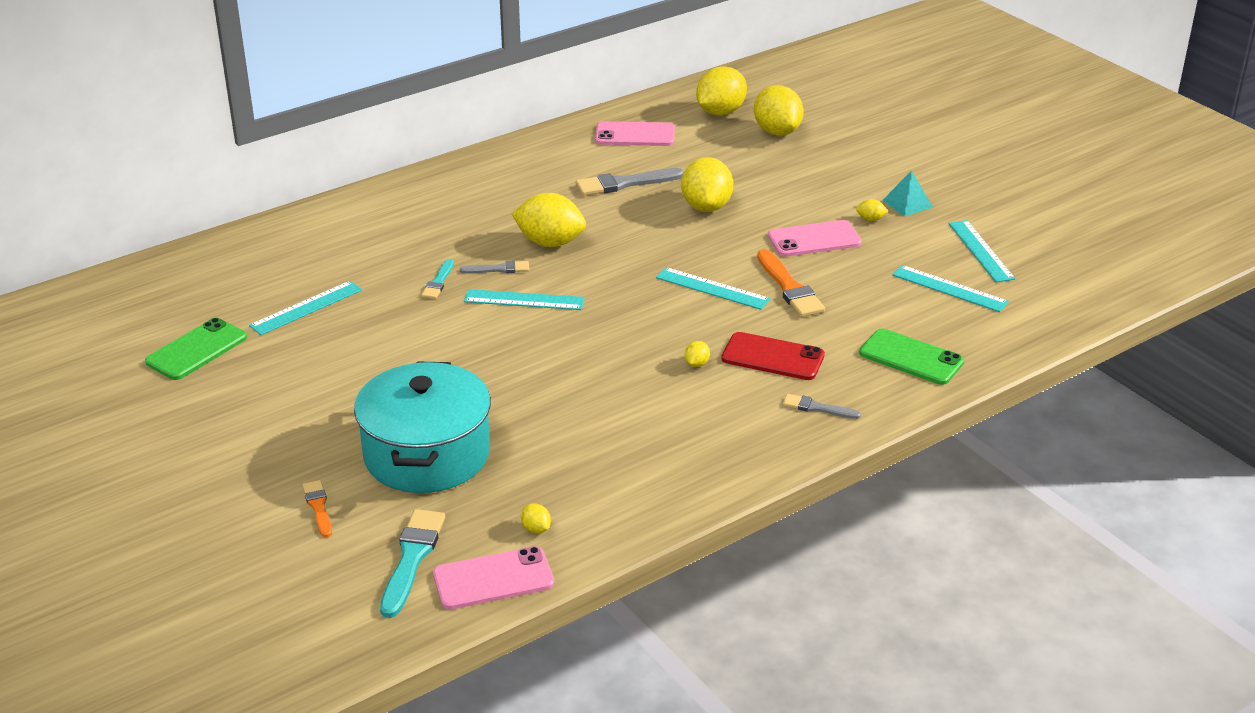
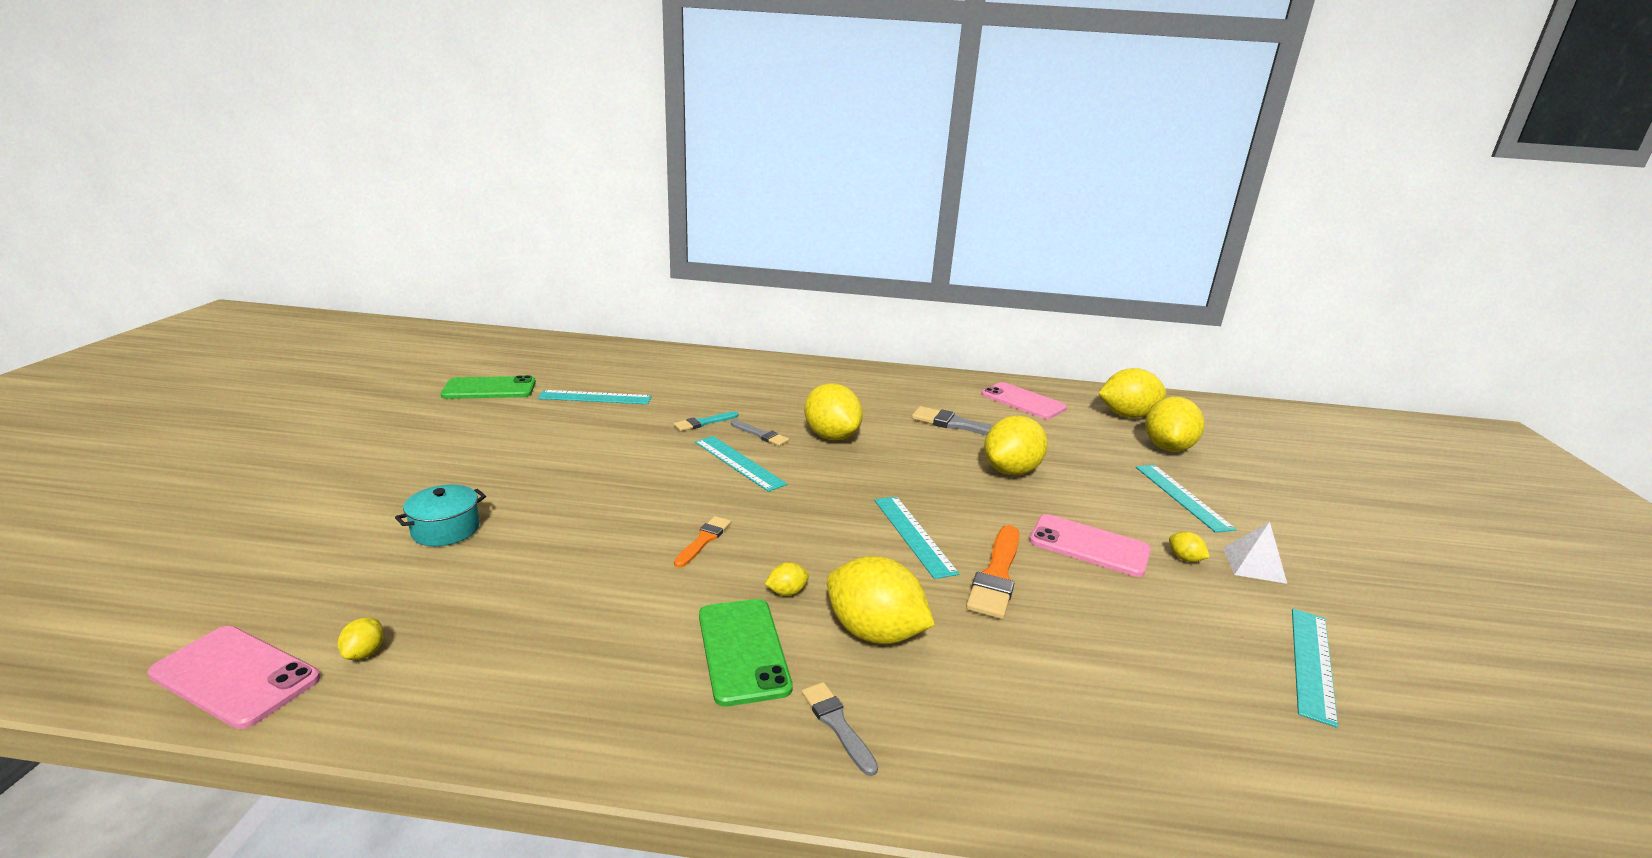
camera: 40 degrees right, 10 degrees down
orange brush [303,480,332,538] -> orange brush moved to [674,516,731,568]
turquoise pot [354,362,491,493] -> turquoise pot [395,484,486,546], size x0.45
turquoise brush [380,509,445,618] -> none
red phone [721,332,825,380] -> yellow lemon [827,556,935,644]
green phone [859,329,964,385] -> green phone moved to [699,599,793,706]
turquoise pyramid [883,170,933,216] -> white pyramid [1223,522,1287,584]
turquoise ruler [892,265,1009,312] -> turquoise ruler moved to [1136,465,1236,533]

